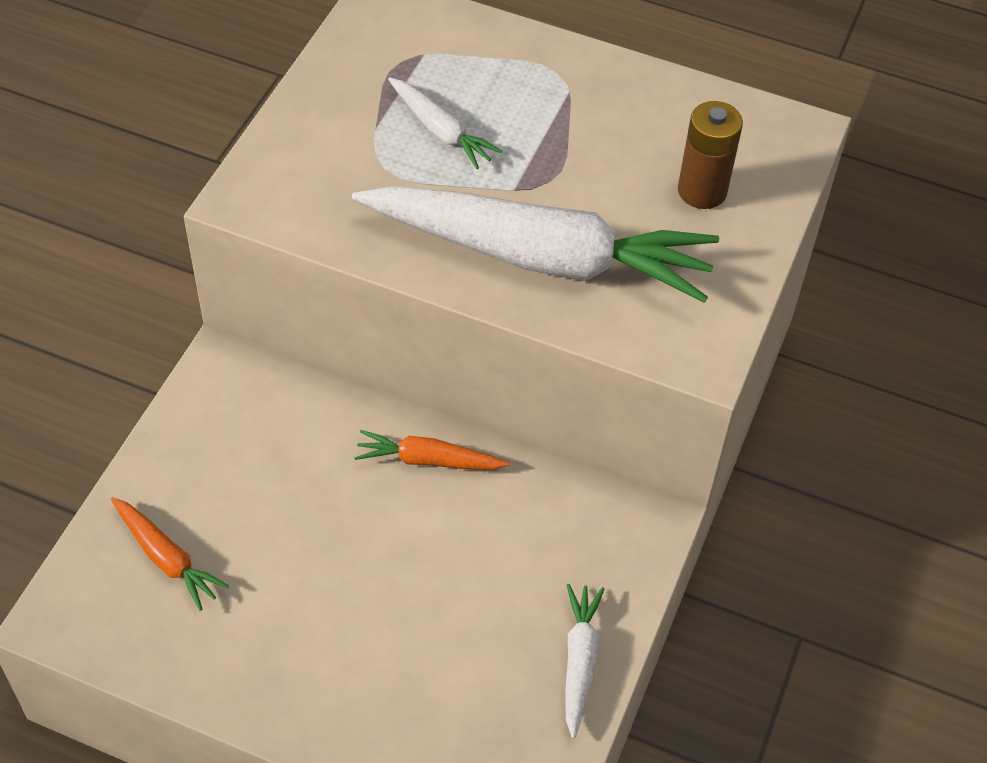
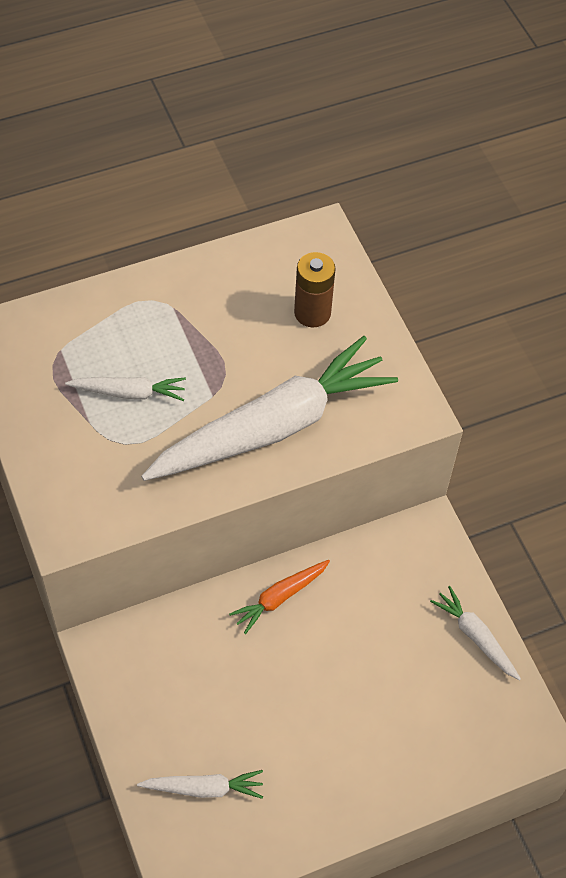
camera: 45 degrees left, 5 degrees up
orange carrot [111,497,229,611] -> white carrot [137,770,263,799]

